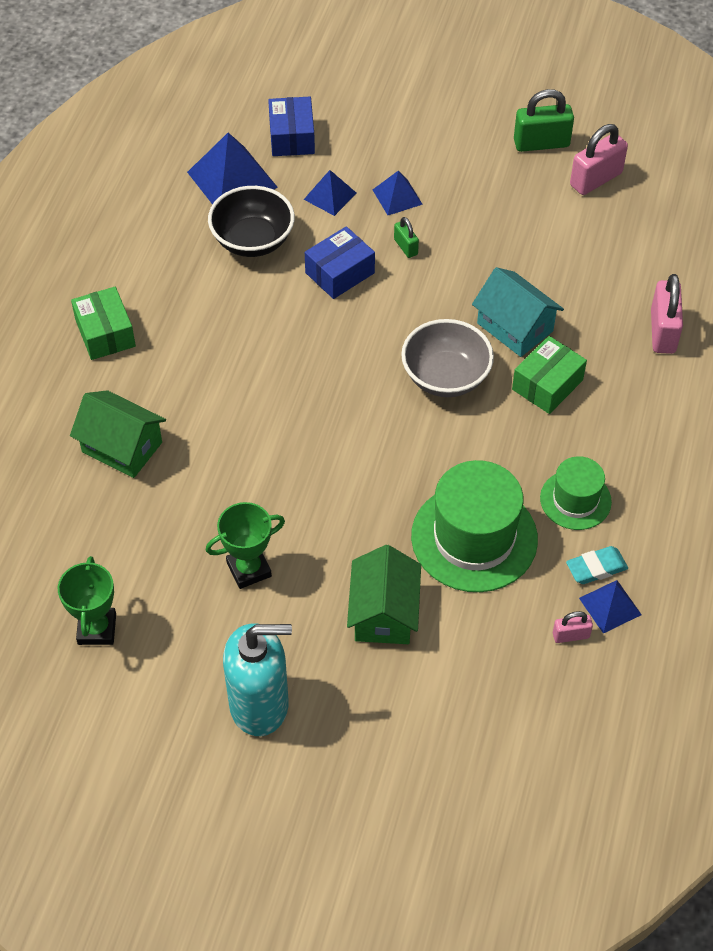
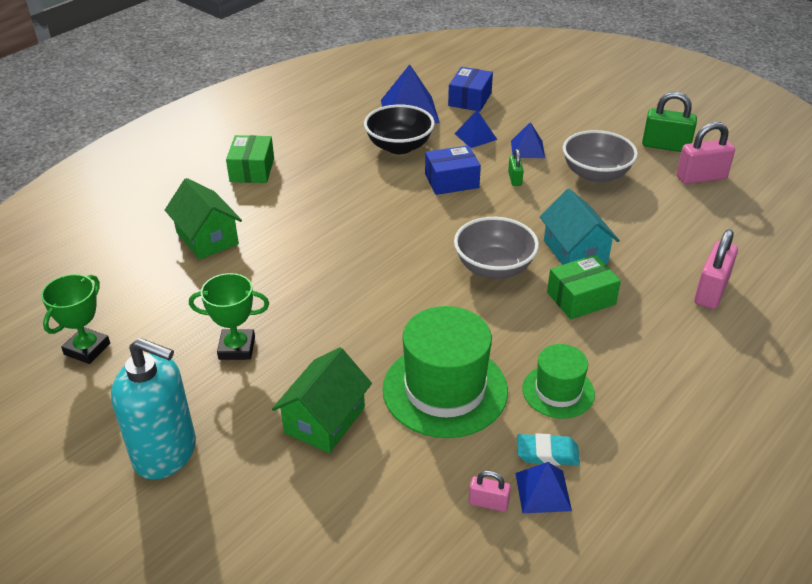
camera: 25 degrees right, 15 degrees down
none -> grey bowl [563,130,638,183]

